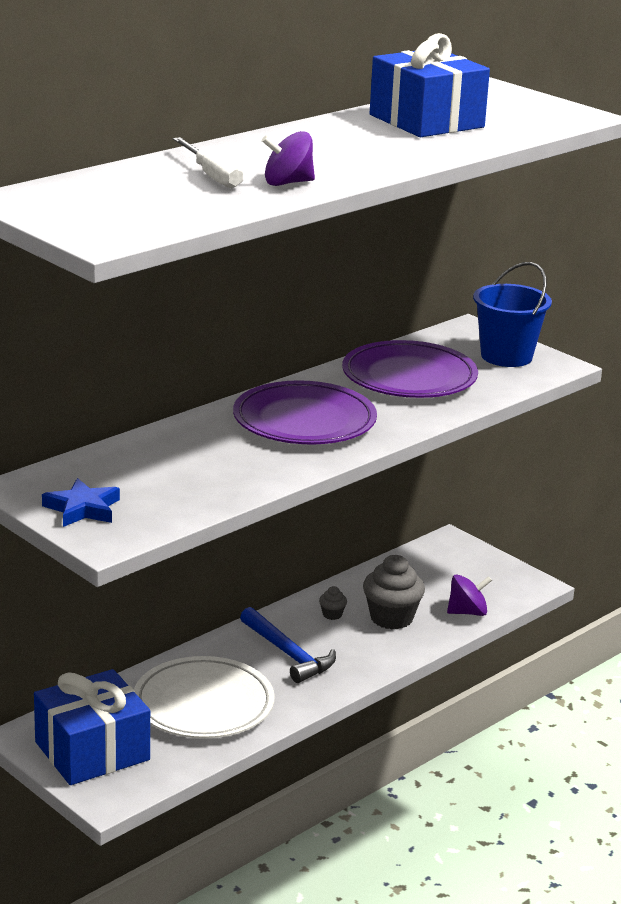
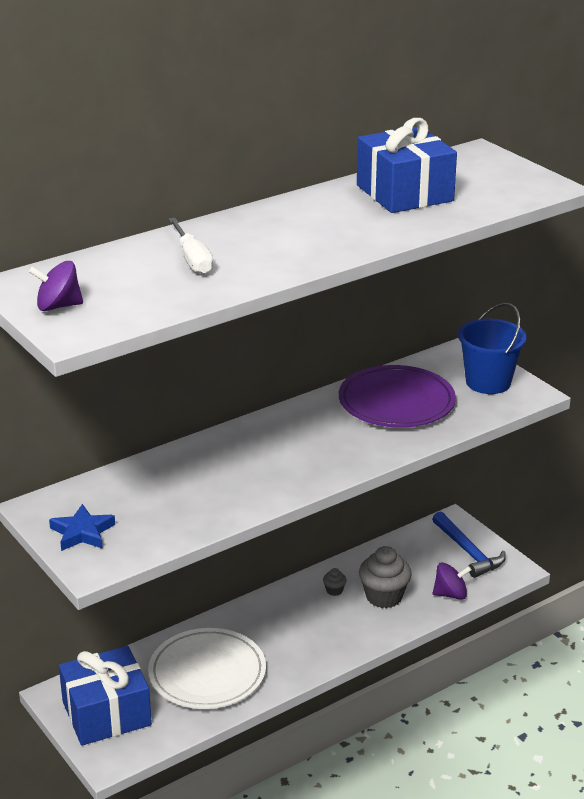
camera: 10 degrees right, 5 degrees up
purple plate [233,380,377,444] -> none
blue hammer [240,607,336,683] -> blue hammer moved to [432,511,506,578]
purple spinning top [262,131,315,186] -> purple spinning top moved to [29,261,83,311]

